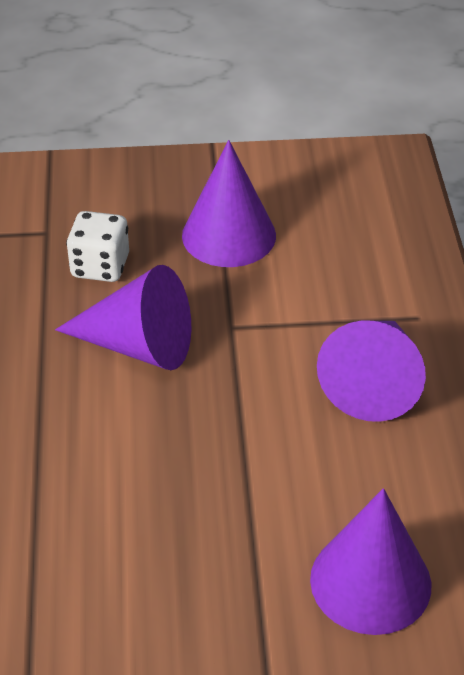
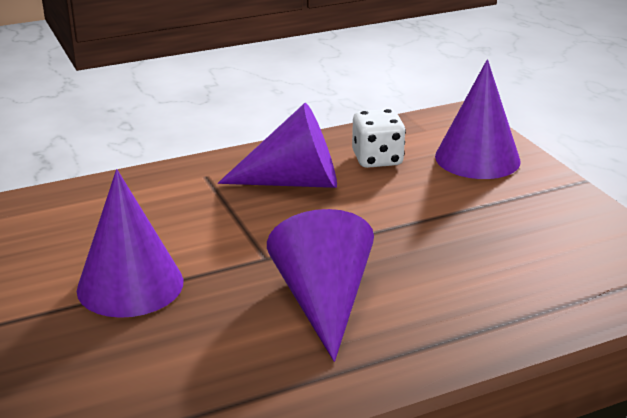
camera: 110 degrees left, 15 degrees down
white dice [66,211,129,282] -> white dice moved to [352,109,406,168]

